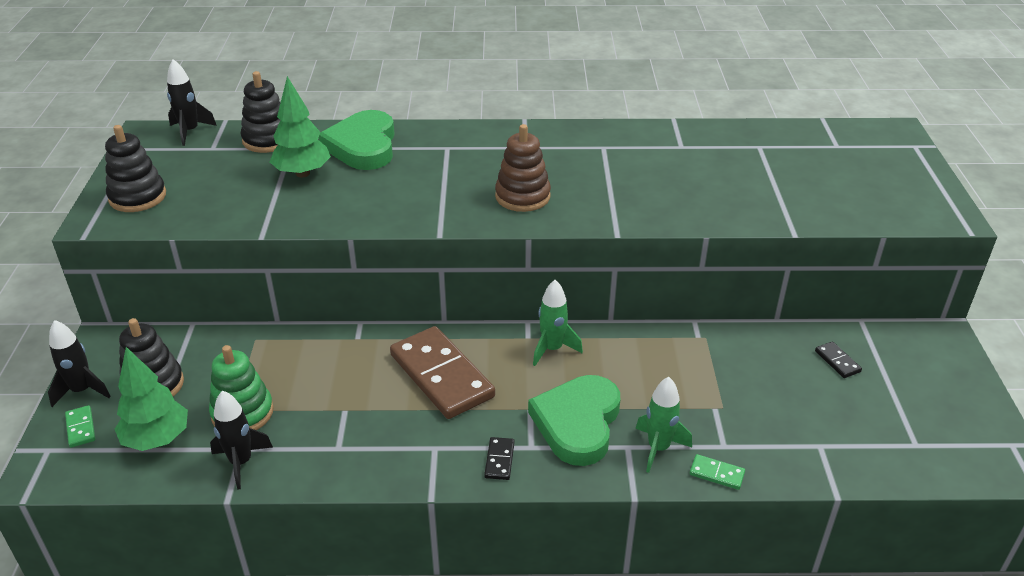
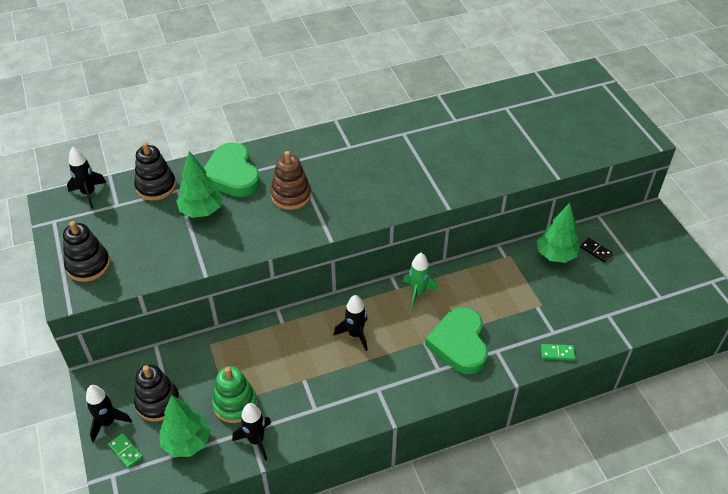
camera: 20 degrees left, 10 degrees up
brown domino [390,326,495,419] -> black rocket [334,295,367,351]
black domino [484,437,515,480] -> none
brown stacking toy [495,124,551,212] -> brown stacking toy moved to [270,151,311,210]
green rocket [636,377,692,473] -> none
none -> green tree [537,203,580,263]

